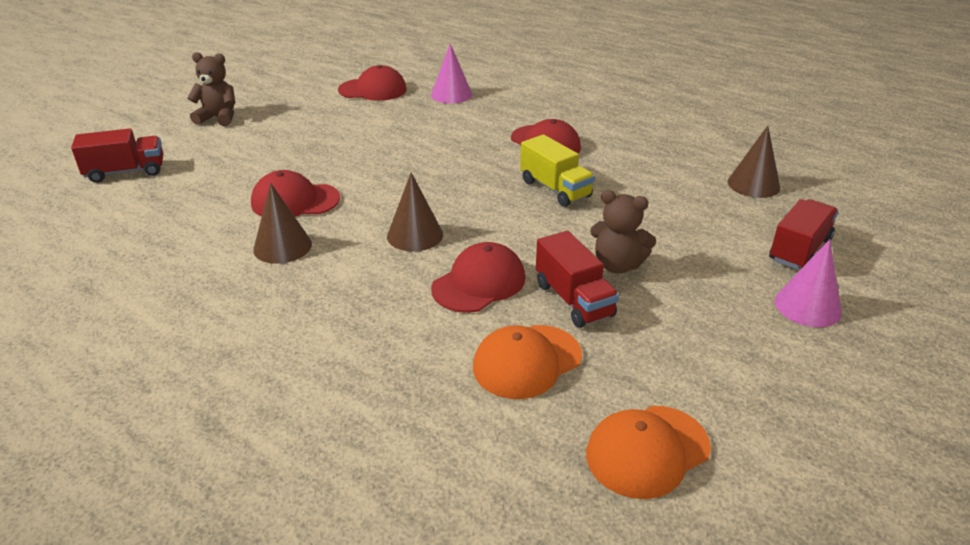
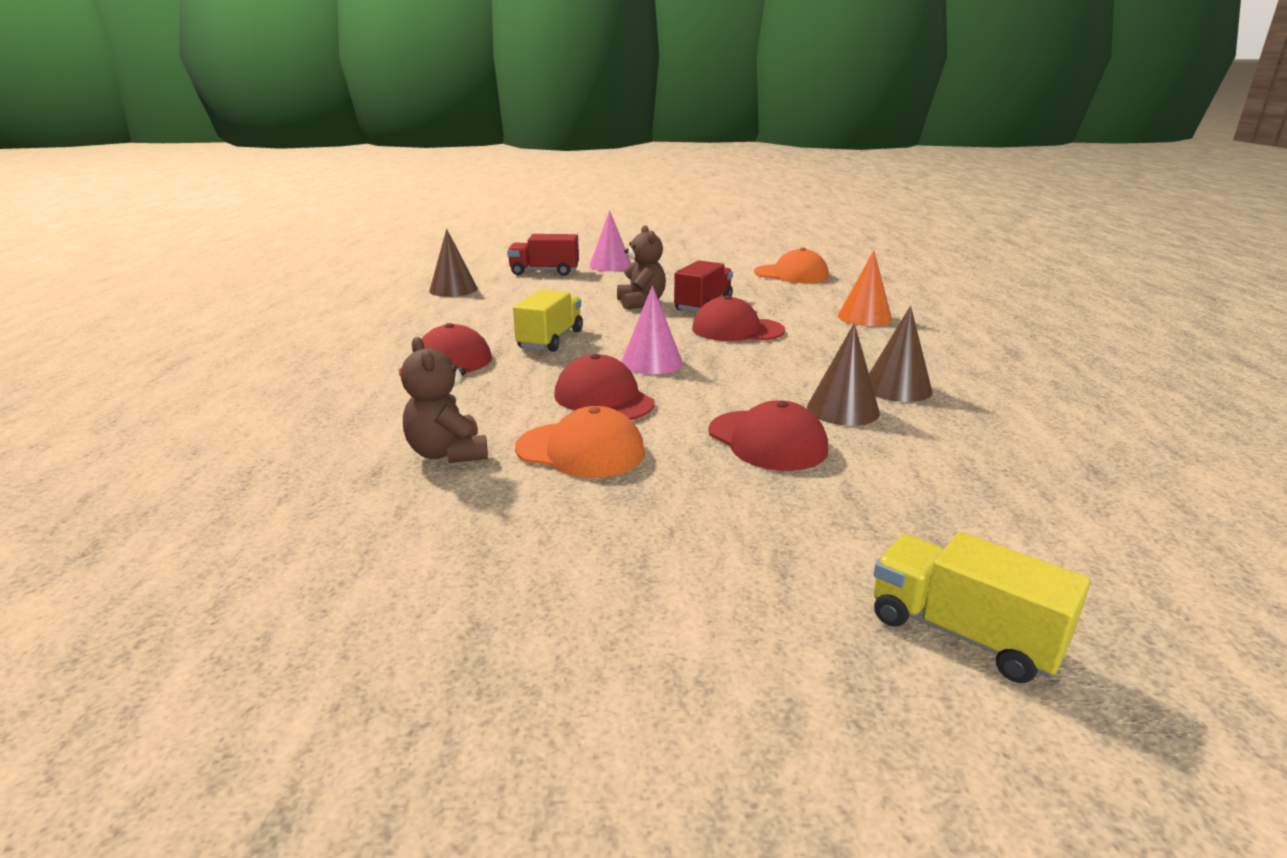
camera: 125 degrees left, 10 degrees down
red truck [71,128,163,183] -> yellow truck [874,532,1091,683]
brown teddy bear [187,52,235,127] -> brown teddy bear moved to [401,337,488,463]
red cap [338,65,407,101] -> red cap moved to [554,354,655,420]
brown cone [387,173,443,252] -> brown cone moved to [869,306,932,402]
pink cone [431,43,472,104] -> pink cone moved to [621,286,683,374]
orange cap [473,325,582,399] -> orange cap moved to [515,406,645,478]
none -> orange cone [838,250,892,326]

